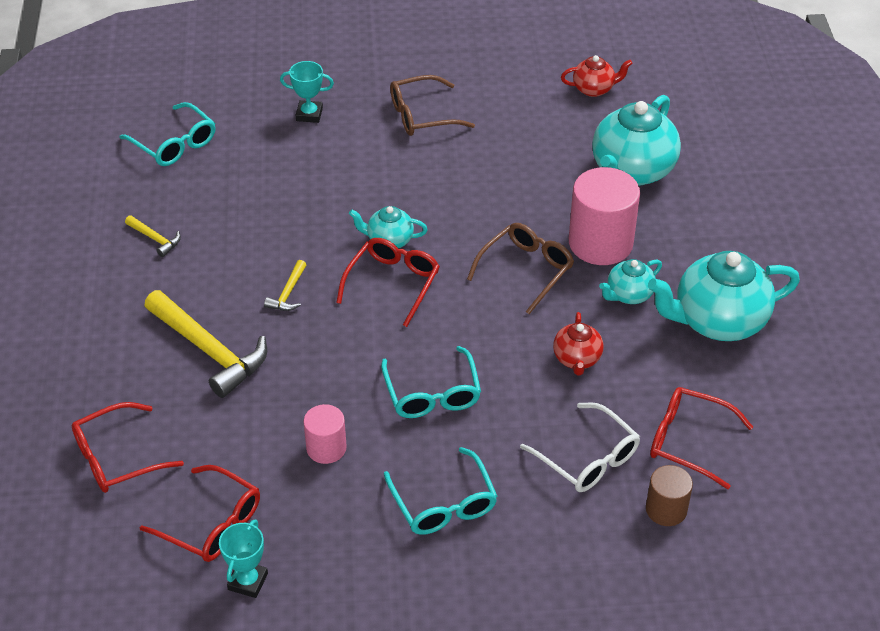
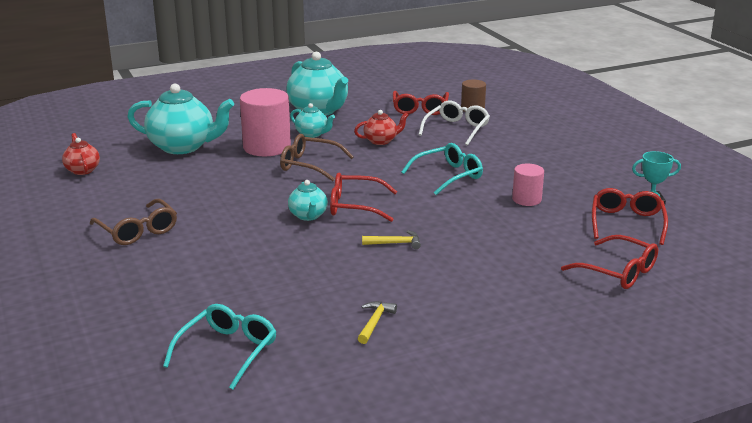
camera: 110 degrees left, 20 degrees down
yellow hammer [144,290,267,398] -> none
turquoise trophy [280,61,334,123] -> none
turquoise glasses [384,447,497,535] -> none

